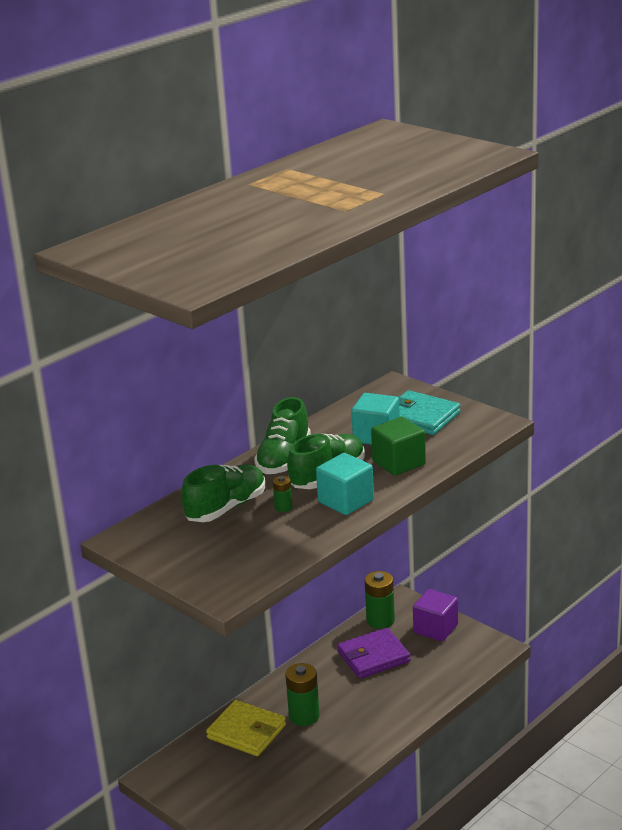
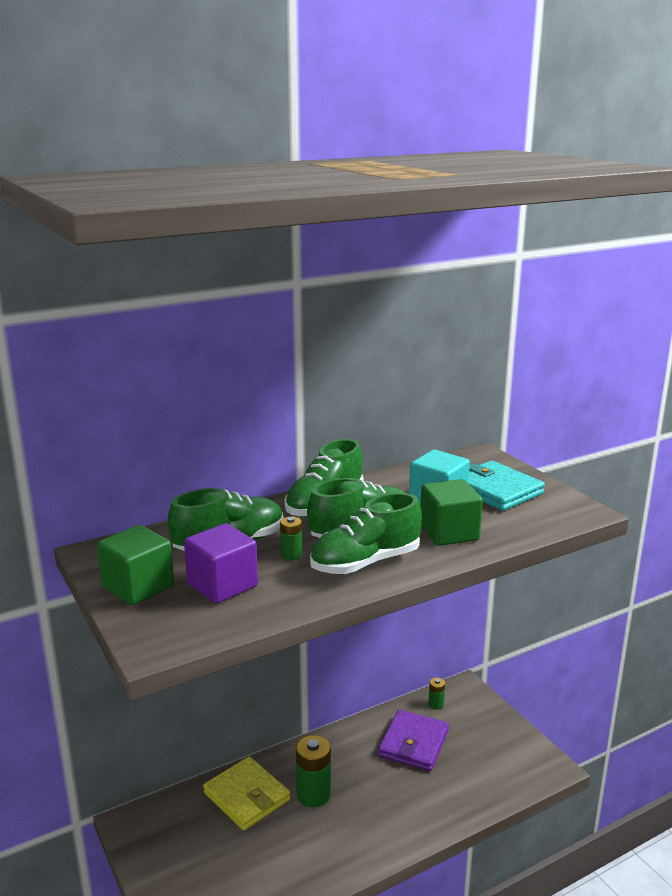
camera: 15 degrees right, 5 degrees down
turquoise cube [316,453,374,515] -> green shoe [310,493,422,574]
purple wallet [337,628,411,679] -> purple wallet turned 60 degrees counterclockwise [378,710,449,771]
green battery [365,571,395,629] -> green battery [428,677,445,710], size x0.52
purple cube [413,589,458,642] -> purple cube moved to [184,523,258,604]
none -> green cube [97,525,174,605]

